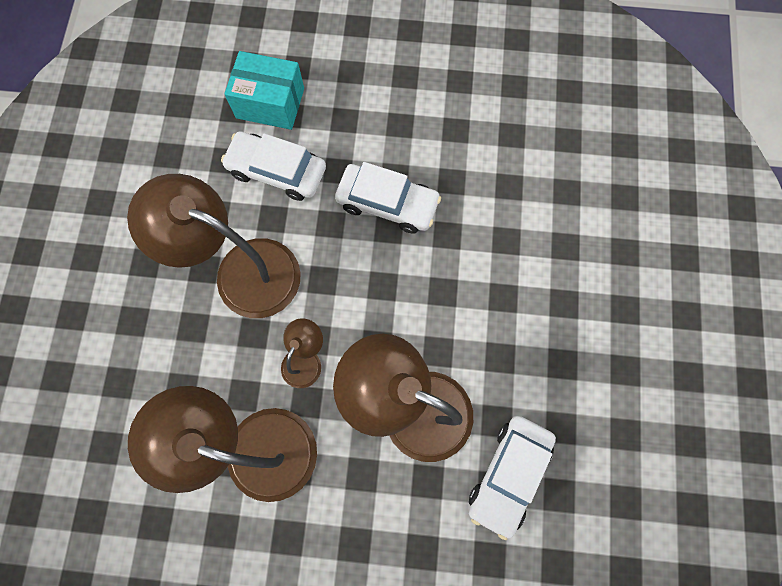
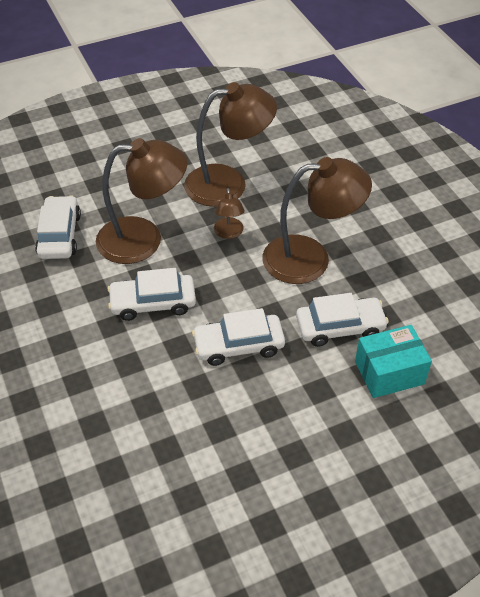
camera: 150 degrees right, 25 degrees down
none -> white car [108,268,196,321]

